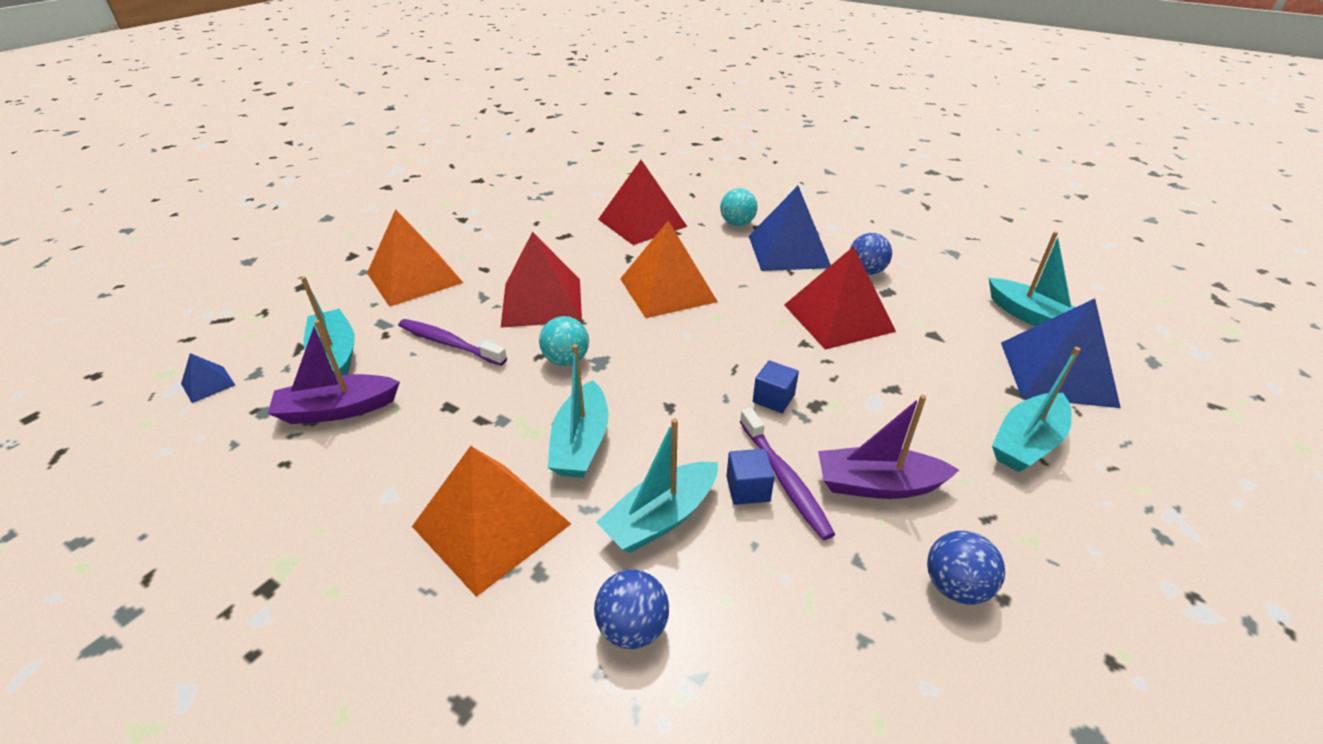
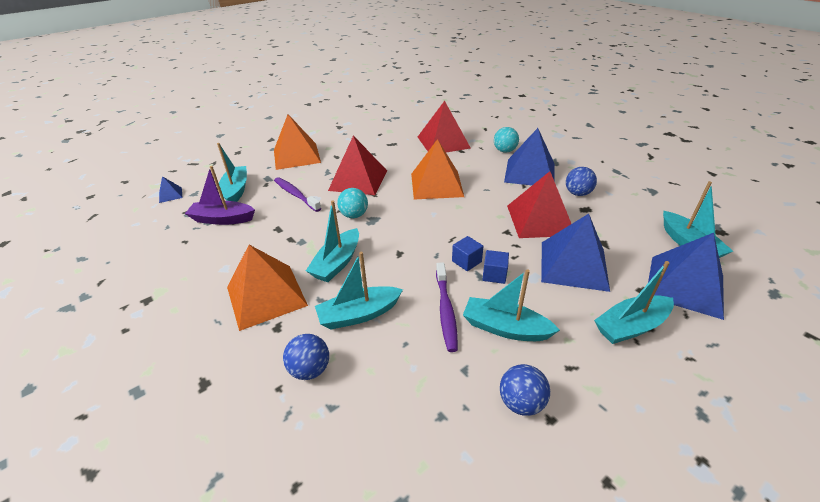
camera: 20 degrees right, 0 degrees up
blue cube [726,449,775,505] -> blue cube moved to [482,250,509,284]
purple boat [818,395,959,499] -> turquoise boat [463,269,560,341]
none -> blue pyramid [541,214,610,292]

